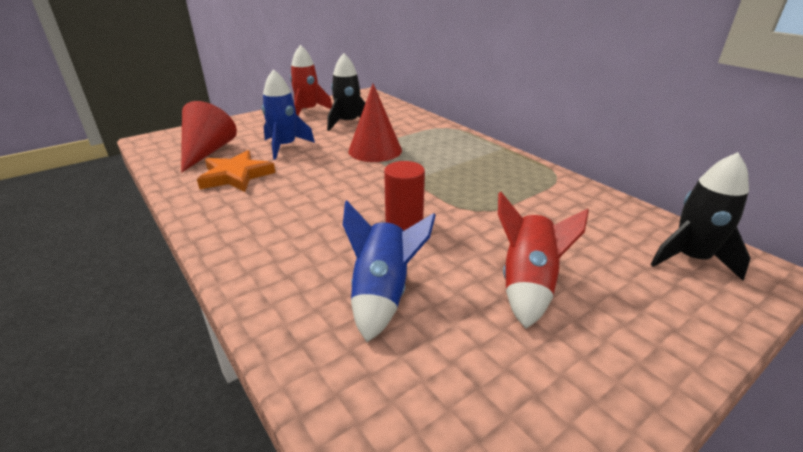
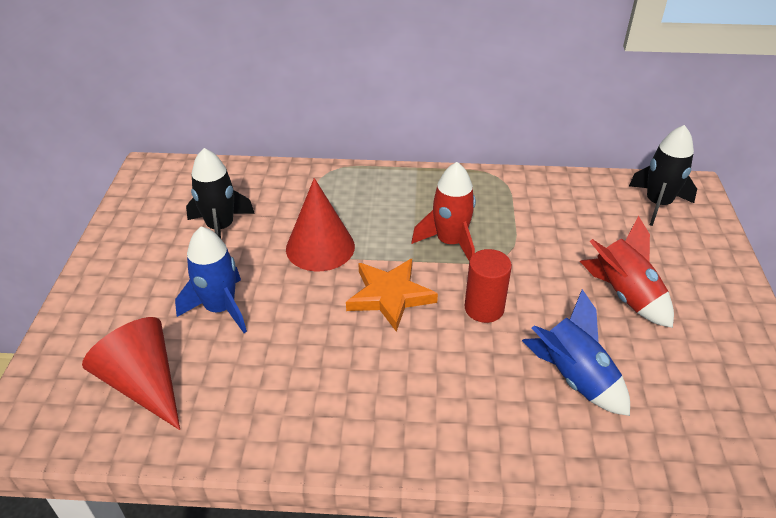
camera: 50 degrees left, 10 degrees up
orange star [197,150,276,192] -> orange star moved to [346,259,438,332]
red rocket [290,45,332,116] -> red rocket moved to [411,162,476,261]

